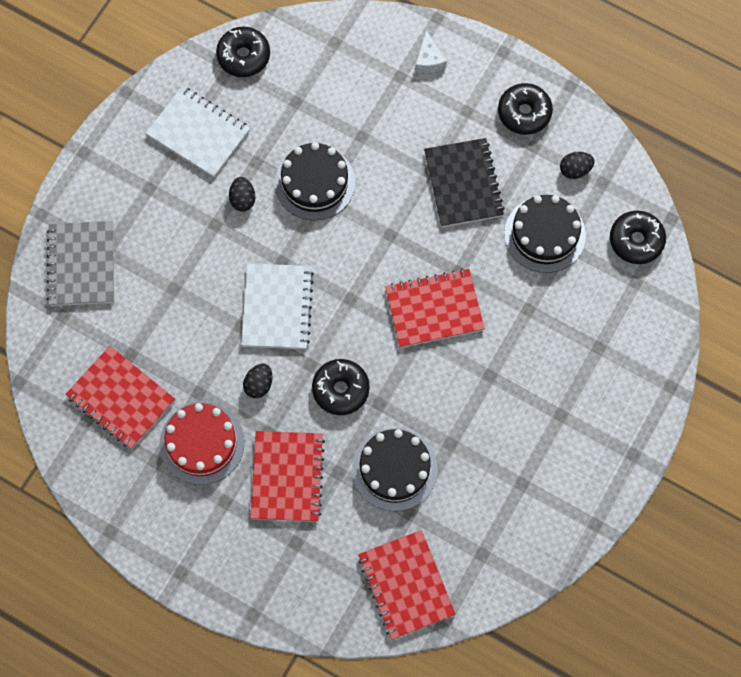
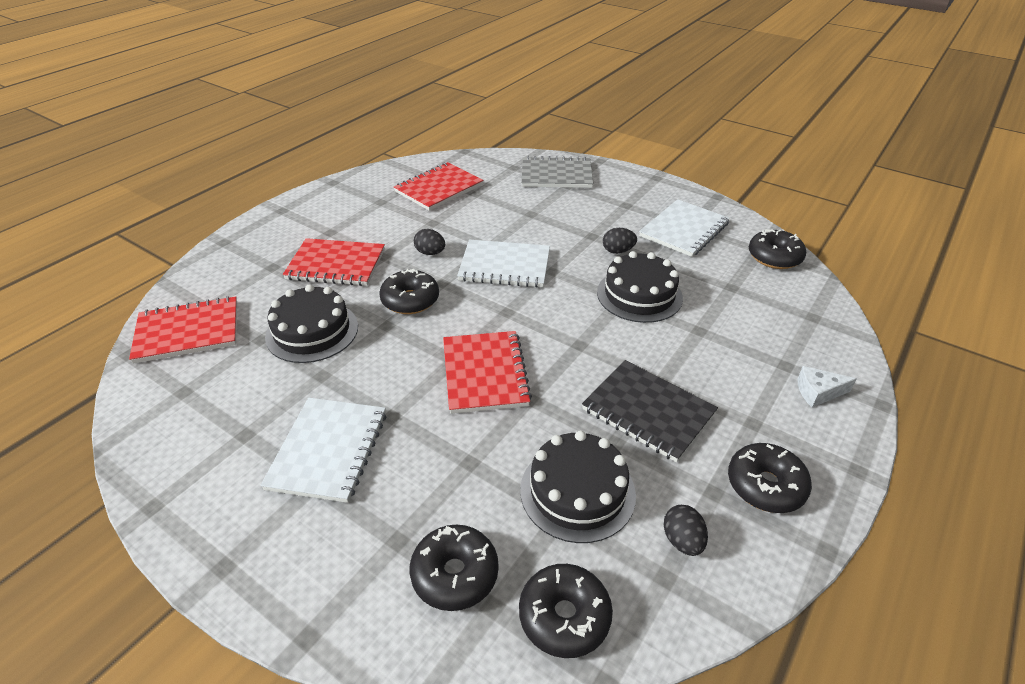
camera: 95 degrees right, 30 degrees down
red cake [160,402,245,485] -> none
black notebook [424,138,505,227] -> black notebook turned 45 degrees clockwise [582,360,718,462]
none -> white notebook [260,398,386,503]
none -> black donut [410,525,499,611]

